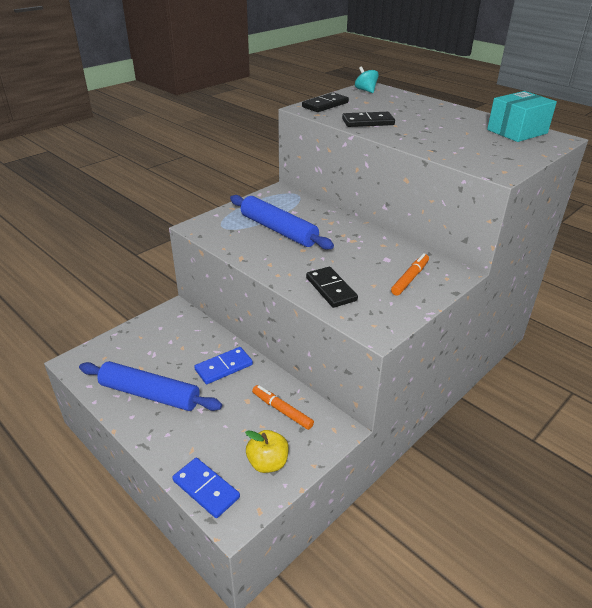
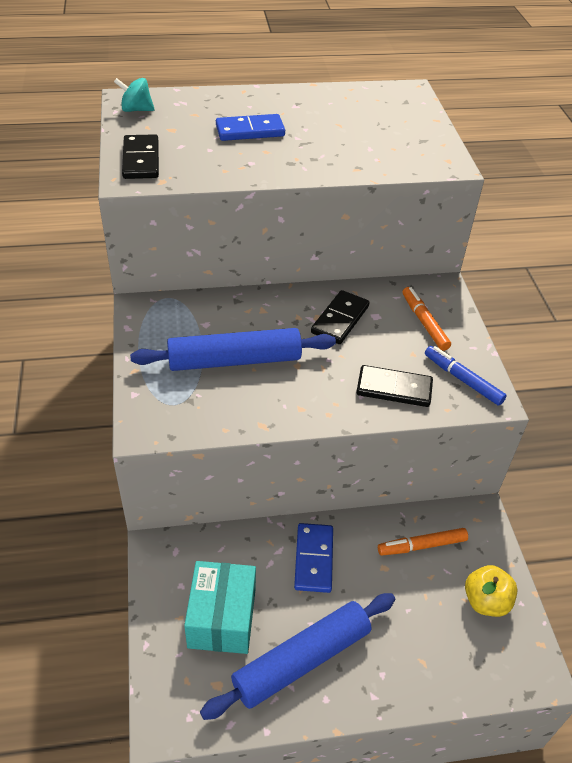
camera: 55 degrees left, 10 degrees up
blue domino [172,458,240,518] -> blue domino moved to [216,114,285,141]
black domino [342,112,395,127] -> black domino moved to [311,290,370,344]
turquoise box [487,91,557,142] -> turquoise box moved to [184,561,256,654]
none -> blue marker [425,346,507,406]

